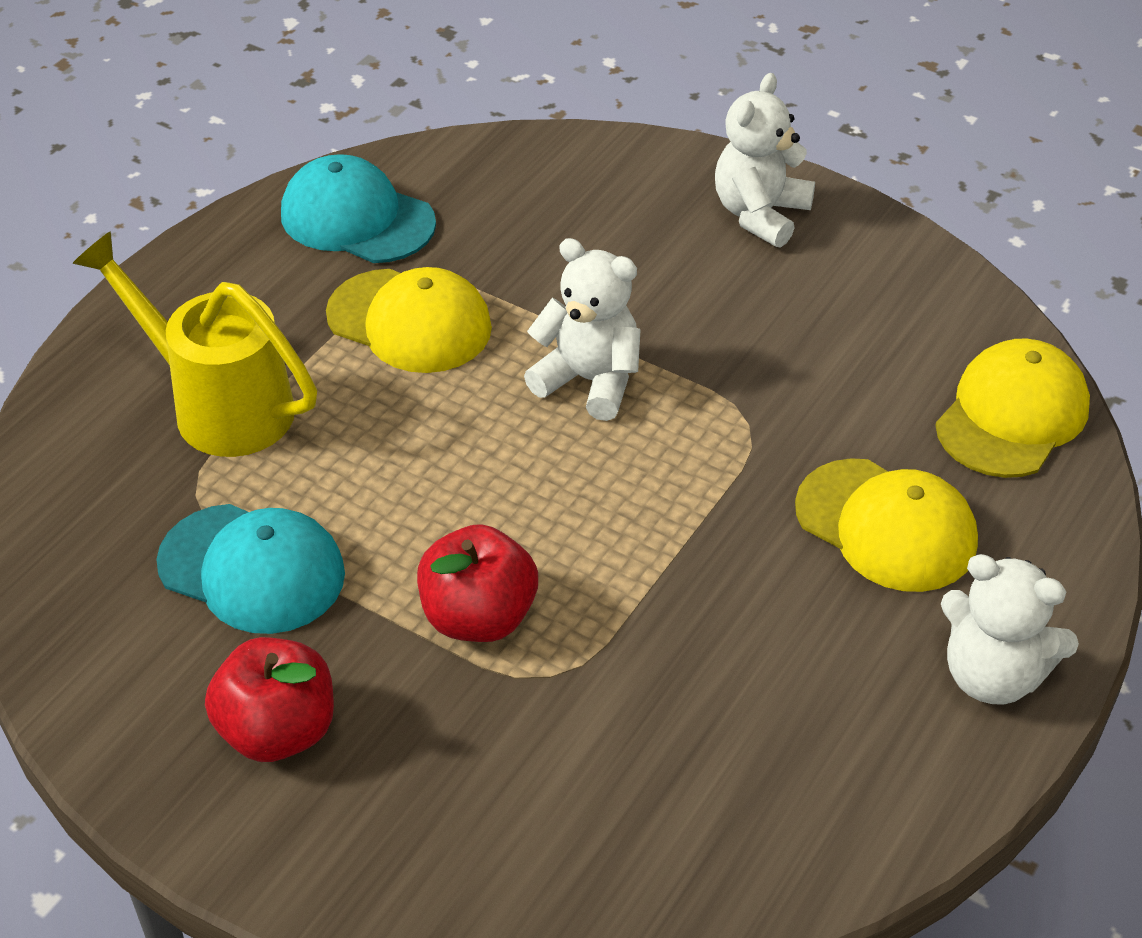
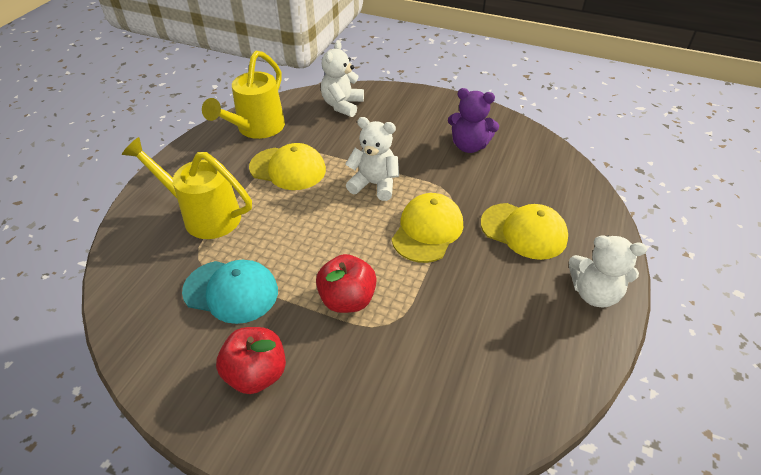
camera: 10 degrees left, 0 degrees up
turquoise cap [281,154,436,263] -> yellow watering can [202,50,285,139]
white teddy bear [715,73,815,248] -> white teddy bear moved to [321,41,364,117]
yellow cap [935,338,1090,478] -> yellow cap moved to [392,193,463,263]
none -> purple teddy bear [448,88,499,153]

